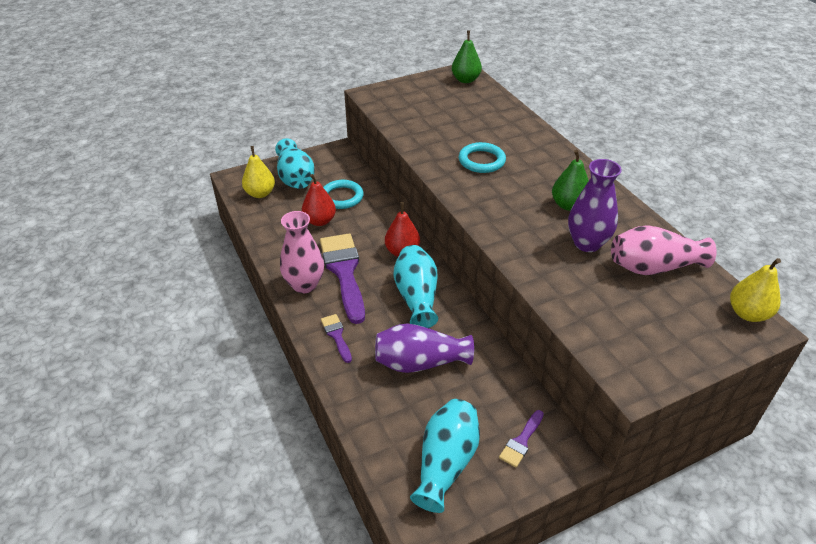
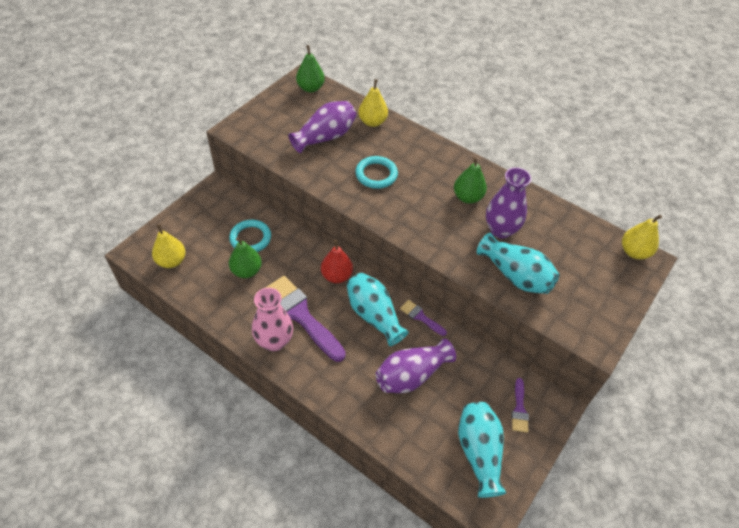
camera: 30 degrees left, 10 degrees up
turquoise vase [275,138,315,189] -> turquoise vase moved to [477,233,559,294]
red pear [302,174,336,226] -> green pear [229,237,262,278]
purple brush [321,314,352,363] -> purple brush moved to [400,300,447,336]
pink vase [611,225,717,275] -> none
none -> purple vase [288,101,356,153]
none -> yellow pear [358,79,388,127]

